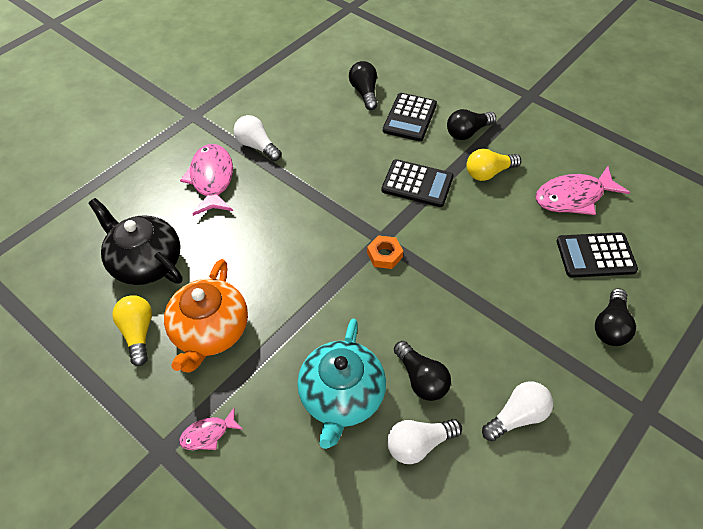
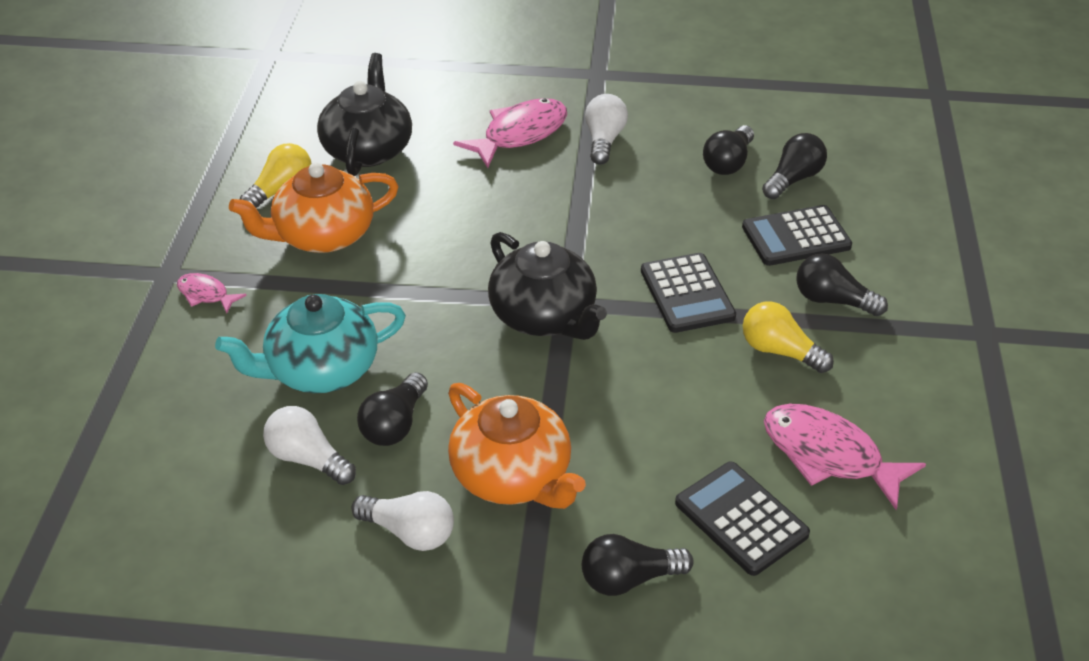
camera: 55 degrees right, 10 degrees down
orange nut [367,235,403,269] -> black teapot [488,232,607,340]
none -> orange teapot [448,383,586,509]
none -> black light bulb [703,125,754,175]

